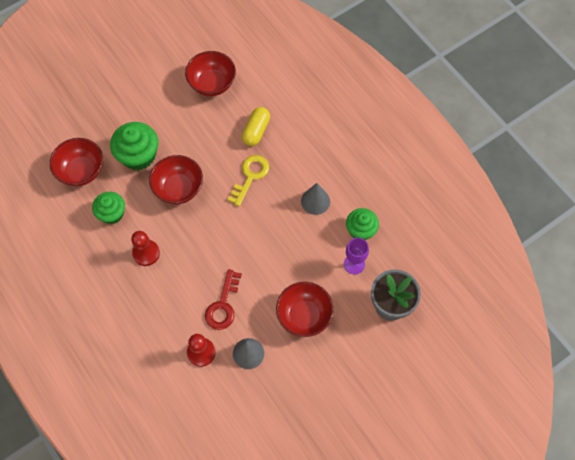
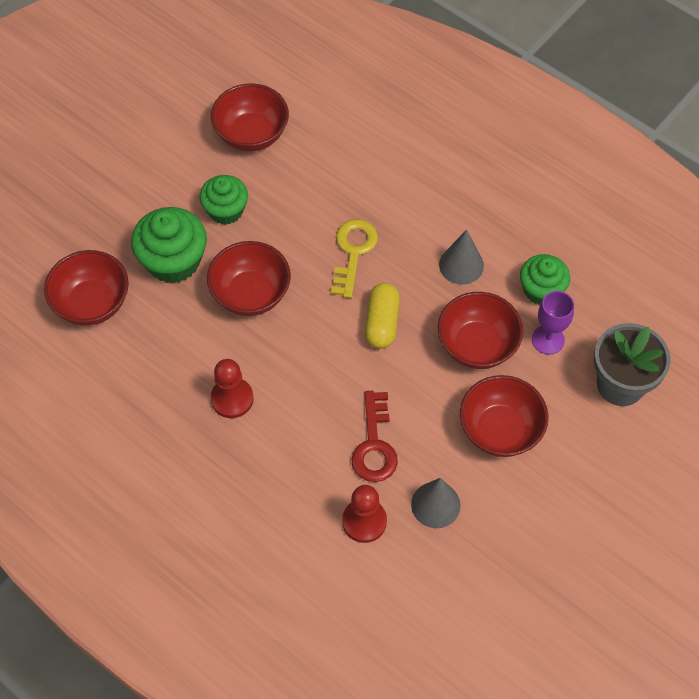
camera: 15 degrees left, 5 degrees down
green cupcake [92,192,125,224] -> green cupcake moved to [199,175,248,225]
yellow capsule [242,107,270,146] -> yellow capsule moved to [365,283,400,349]
none -> red bowl [438,292,523,369]

